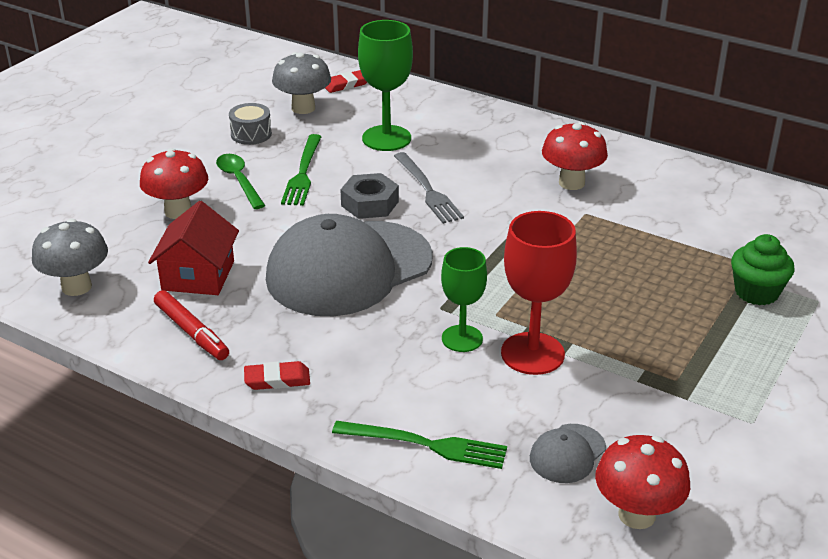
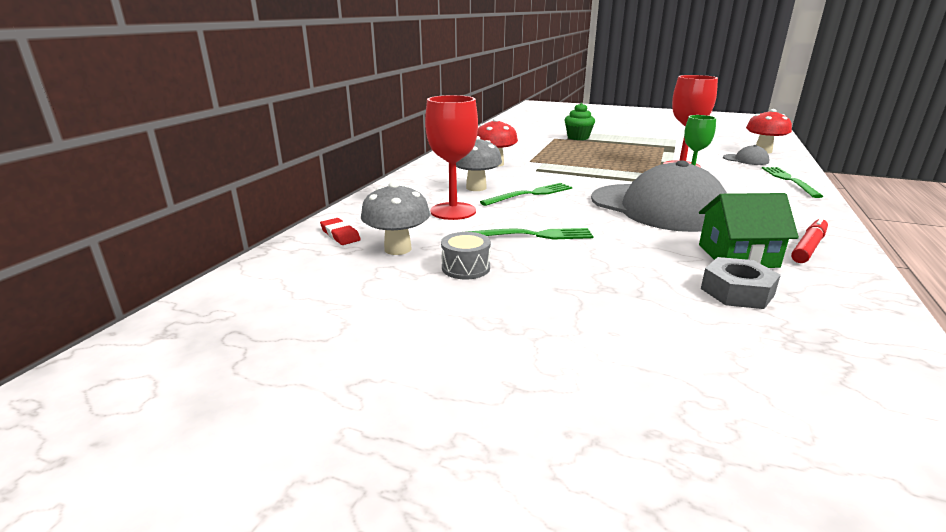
camera: 100 degrees left, 10 degrees down
grey mushroom [32,219,108,296] -> grey mushroom moved to [456,136,502,191]
red mushroom [140,148,208,219] -> none
red house [148,201,239,295] -> green house [699,193,799,268]
green spoon [216,154,265,209] -> none
red eraser [244,361,310,390] -> none
grey nut [340,173,399,219] -> grey nut moved to [701,257,781,309]
green goblet [358,20,413,151] -> red goblet [425,95,478,220]
grey fork [394,152,464,224] -> green fork [480,183,572,206]

